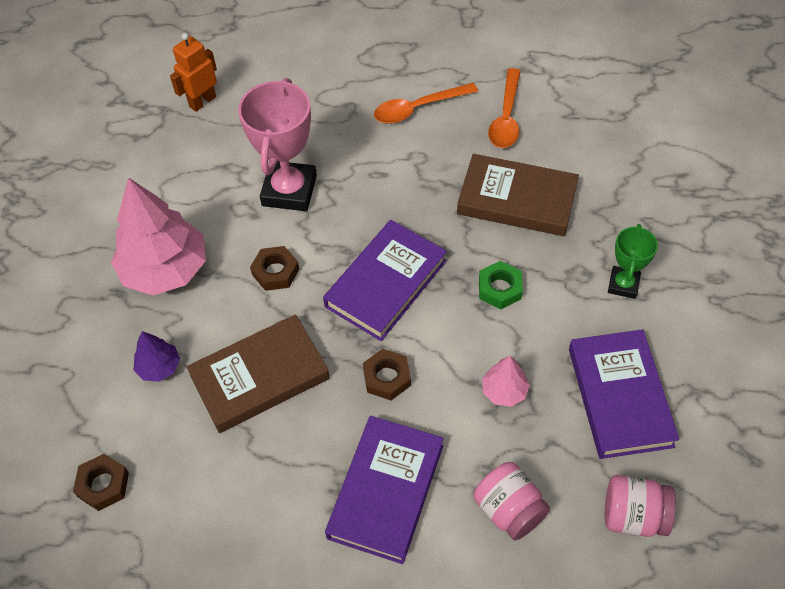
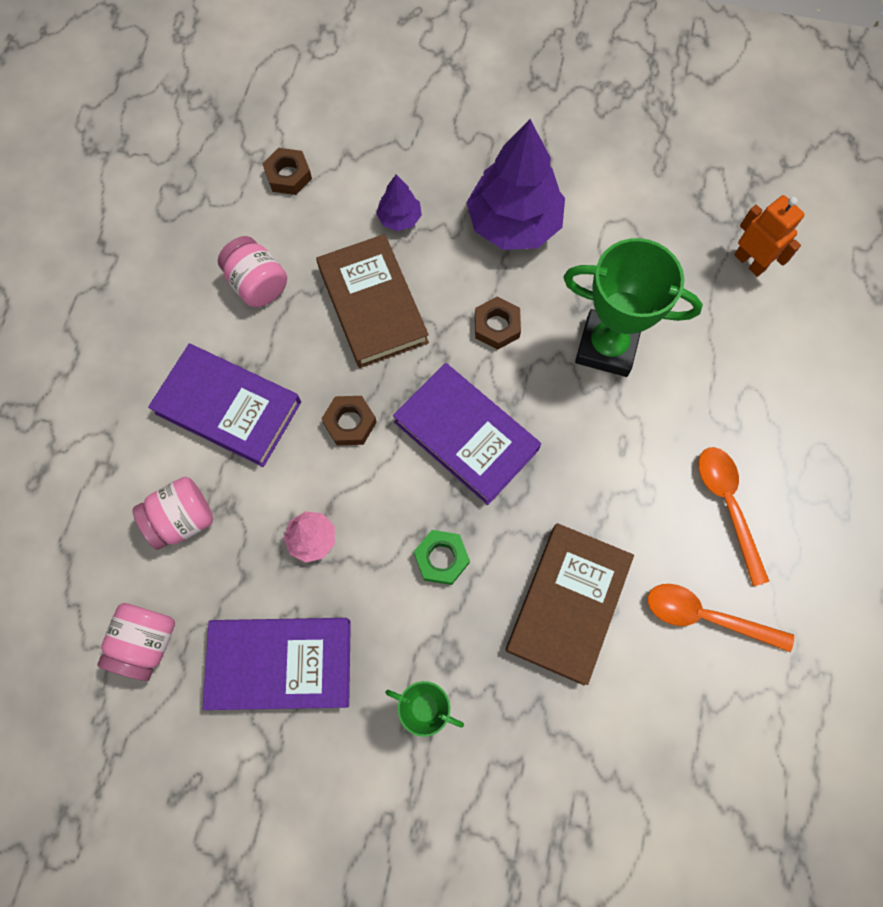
camera: 95 degrees right, 15 degrees up
pink tree [111,177,206,295] -> purple tree [467,119,565,250]
pink trophy [238,78,317,211] -> green trophy [563,238,703,377]
none -> pink jar [218,236,287,307]

